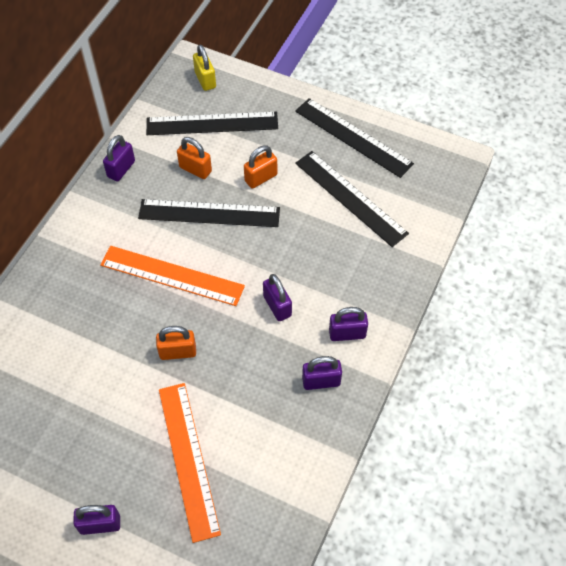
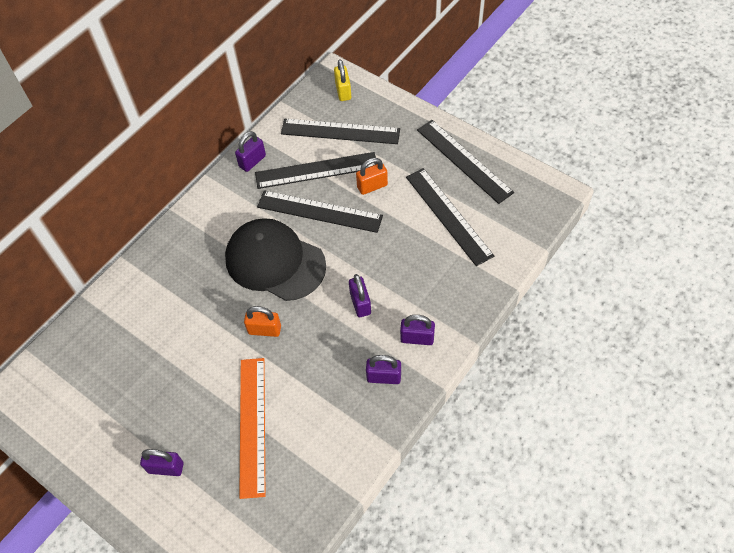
camera: 15 degrees right, 0 degrees up
orange ruler [100,246,245,306] -> black cap [225,218,326,301]
orange padlock [177,137,212,179] -> black ruler [255,152,377,189]

